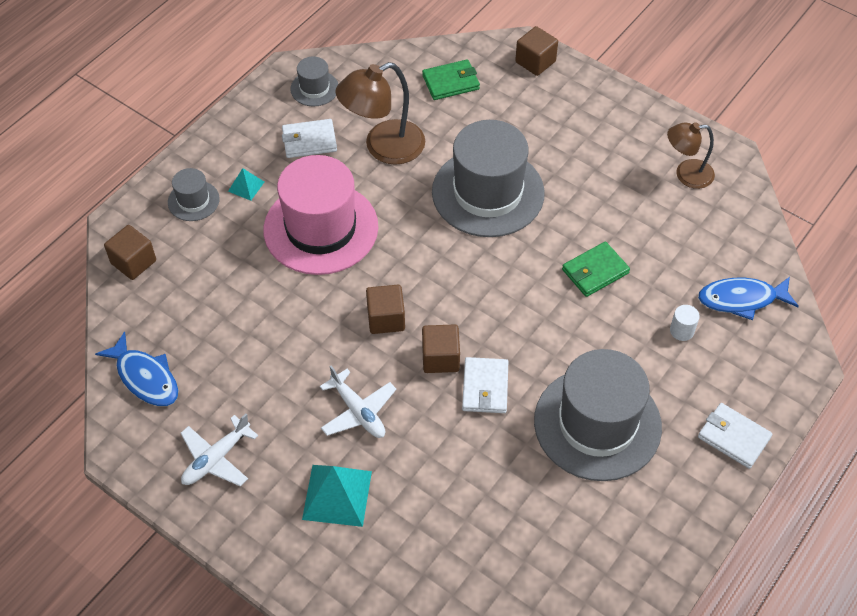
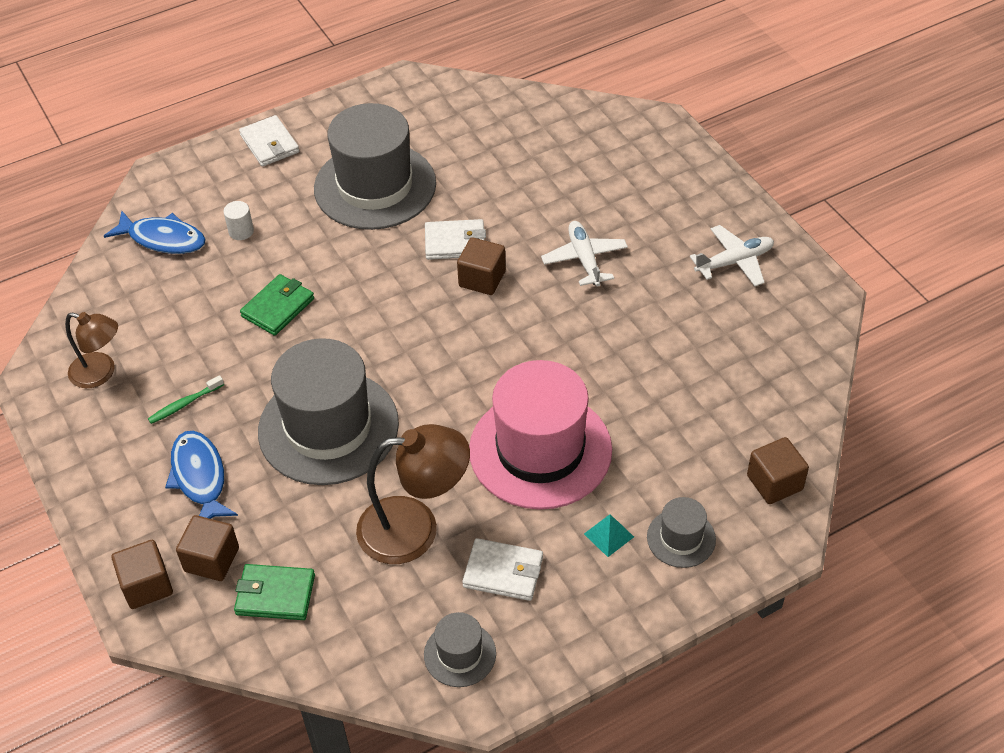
camera: 155 degrees left, 5 degrees down
blue fish [95,331,178,406] -> blue fish moved to [165,431,238,519]
turquoise pyramid [302,465,372,527] -> none
brown cube [366,285,405,334] -> brown cube moved to [176,515,239,581]
white wallet [462,357,508,413] -> white wallet turned 60 degrees clockwise [425,219,486,260]
green wallet [562,242,630,297] -> green wallet turned 45 degrees counterclockwise [240,274,314,336]
none -> green toothbrush [148,375,224,424]

